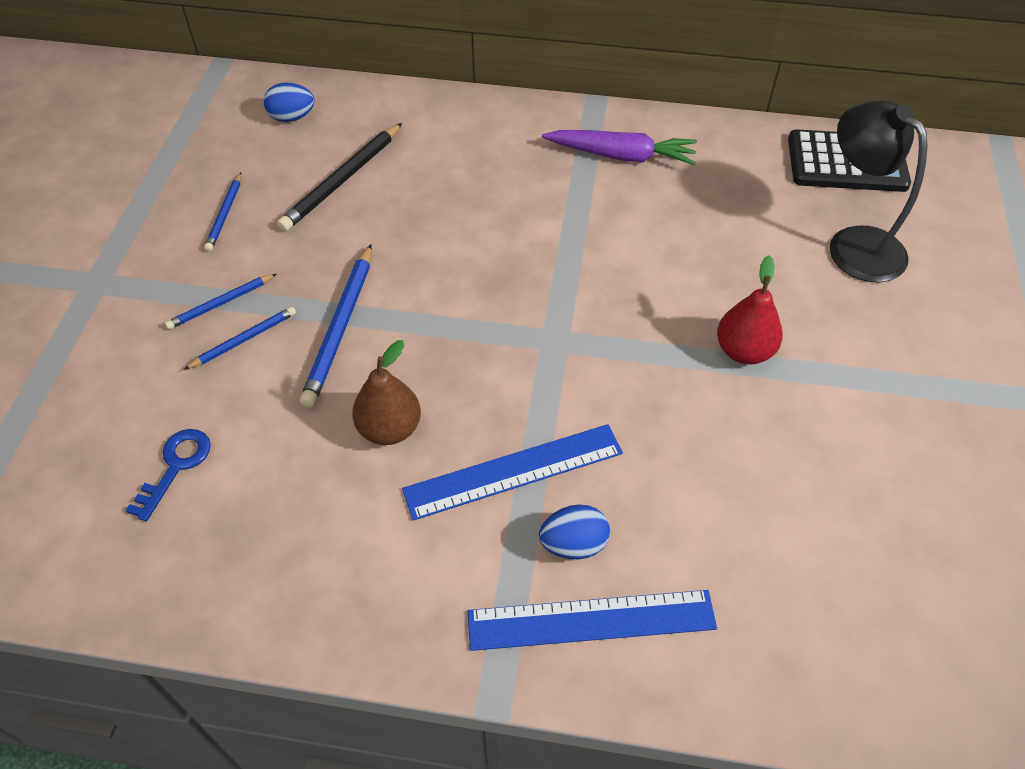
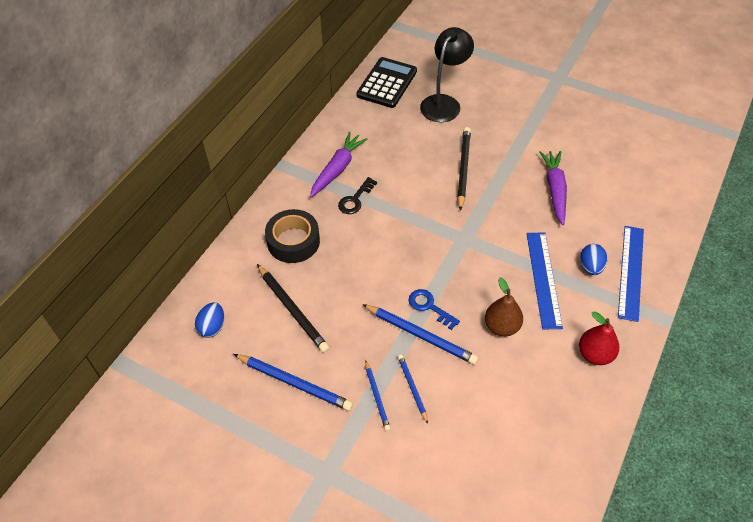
camera: 70 degrees left, 0 degrees up
blue key [125,429,211,521] -> blue key moved to [408,289,460,330]
blue pencil [204,173,241,252] -> blue pencil [234,354,353,411], size x1.73
red pear [717,256,783,365] -> red pear moved to [579,311,619,365]
black lamp [829,100,928,282] -> black lamp turned 135 degrees clockwise [420,27,474,122]
none -> black tape [265,209,320,263]
none -> black key [338,177,377,214]
none -> black pencil [457,127,471,211]
none -> purple carrot [539,151,567,225]

